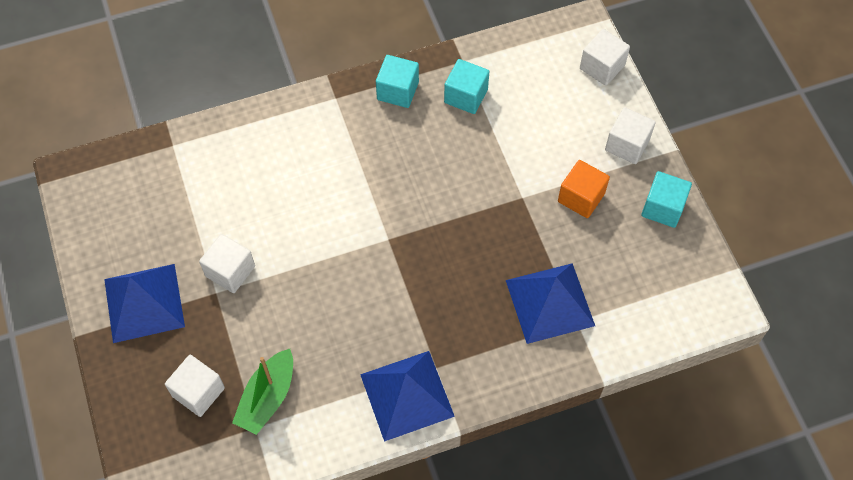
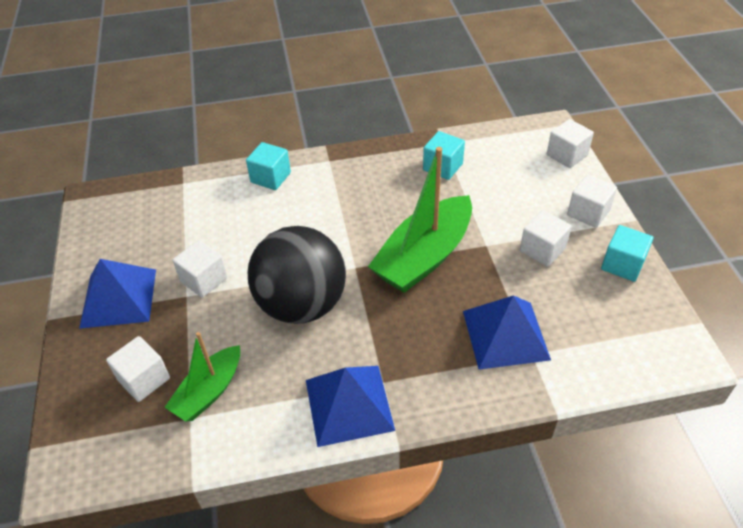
camera: 10 degrees right, 15 degrees down
turquoise cube [376,55,419,108] -> turquoise cube moved to [246,142,291,190]
orange cube [558,160,610,218] -> white cube [520,210,572,267]
none -> black ball [248,226,346,324]
none -> green boat [368,147,472,293]

